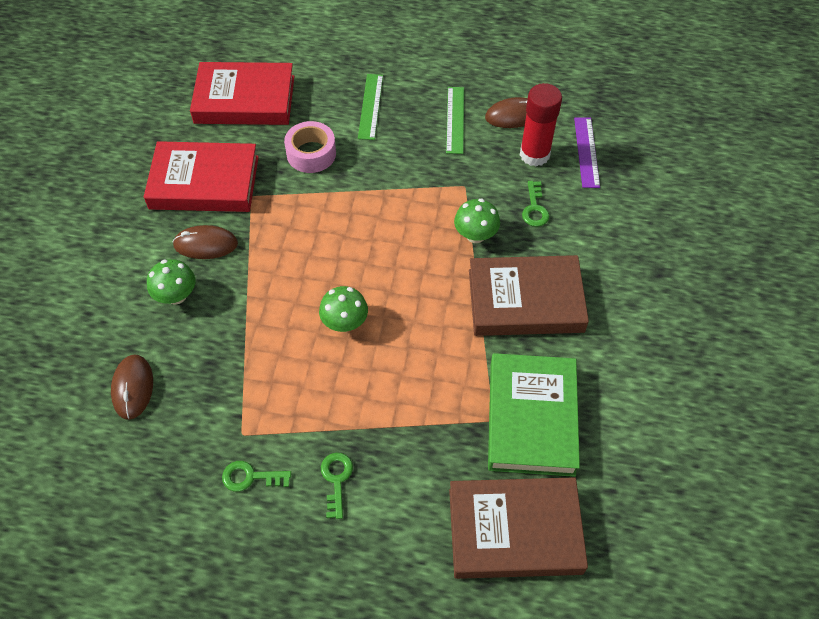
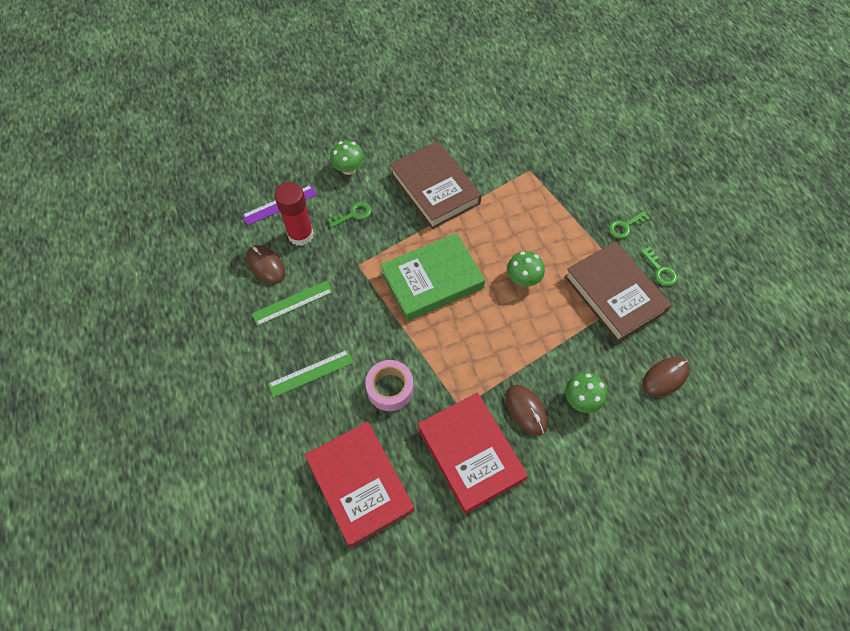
camera: 120 degrees left, 5 degrees up
brown book [449,477,588,579] -> brown book moved to [564,241,672,342]
green mushroom [454,199,500,243] -> green mushroom moved to [330,141,365,175]
green book [488,353,580,477] -> green book moved to [380,233,485,321]

